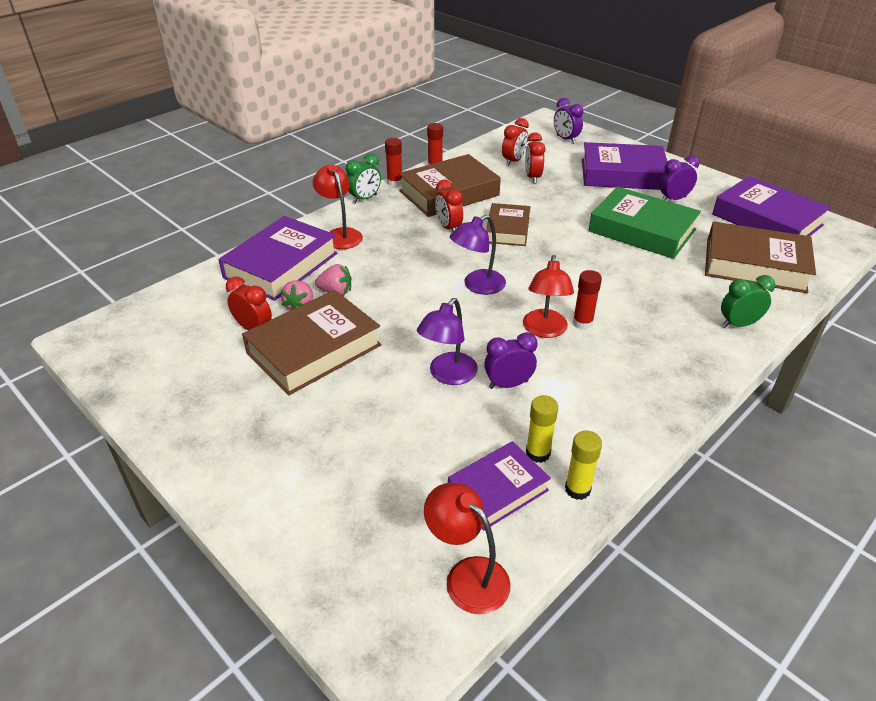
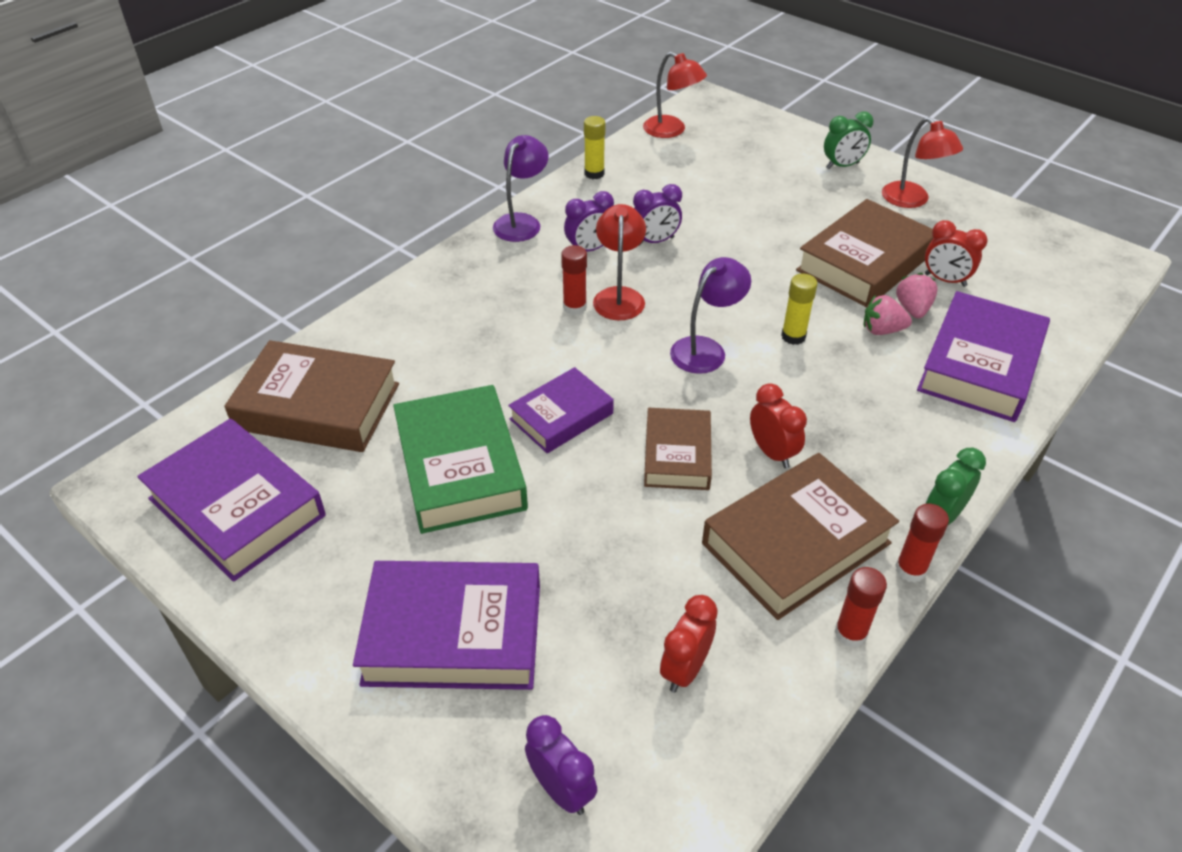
camera: 175 degrees right, 5 degrees up
red lamp [313,164,363,249] -> red lamp moved to [882,117,963,208]
purple lamp [417,298,478,385] -> purple lamp moved to [493,135,549,242]
purple book [448,441,551,530] -> purple book moved to [508,367,614,453]
red clock [525,132,545,184] -> none
yellow glue stick [526,395,558,463] -> yellow glue stick moved to [781,274,817,345]
green book [588,187,701,259] -> green book turned 45 degrees clockwise [393,385,528,534]
purple clock [659,156,699,200] -> purple clock moved to [564,191,614,252]
green clock [721,275,776,328] -> green clock moved to [824,112,873,169]

